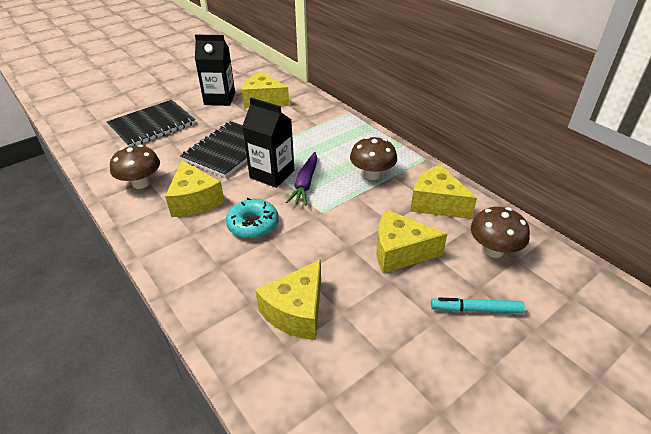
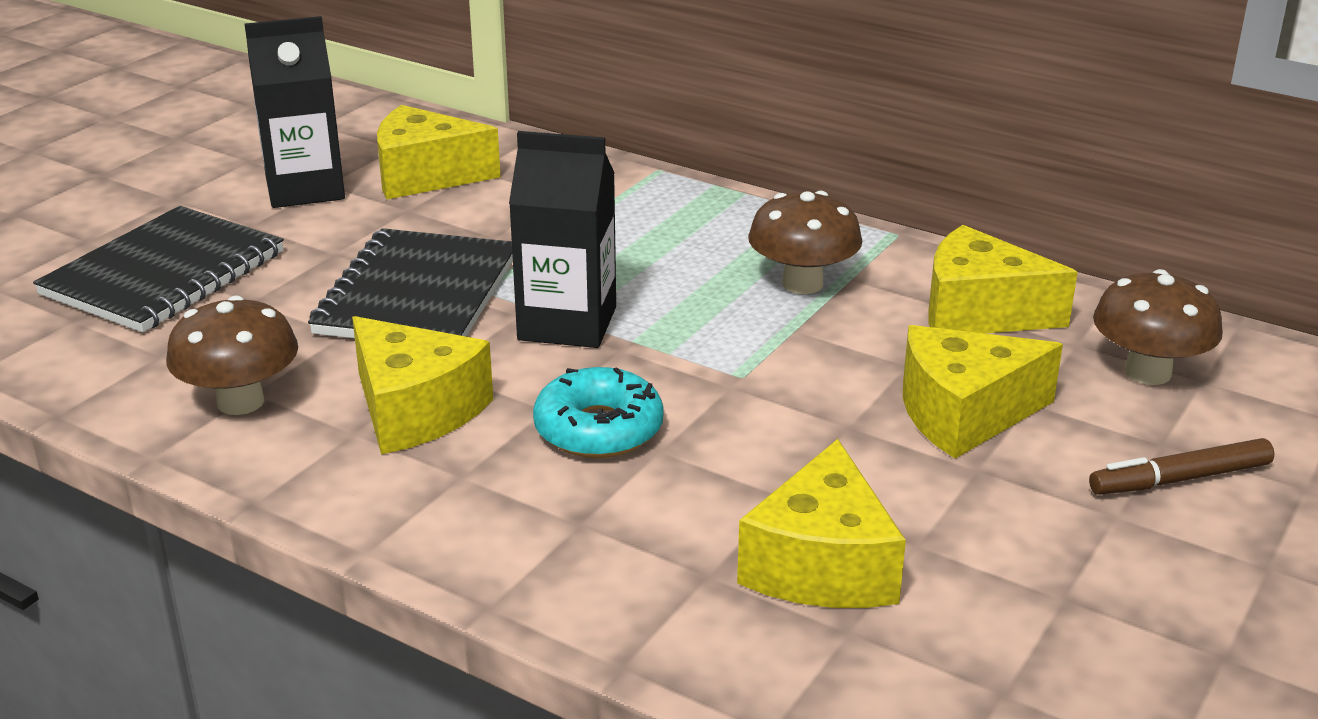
camera: 20 degrees left, 10 degrees down
purple carrot [286,152,317,205] -> none
turquoise marker [431,298,525,314] -> brown marker [1089,438,1274,495]

